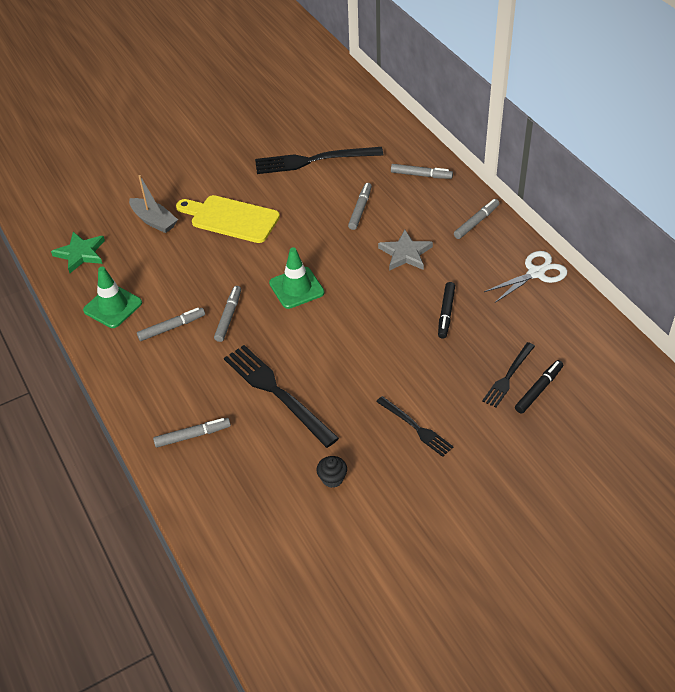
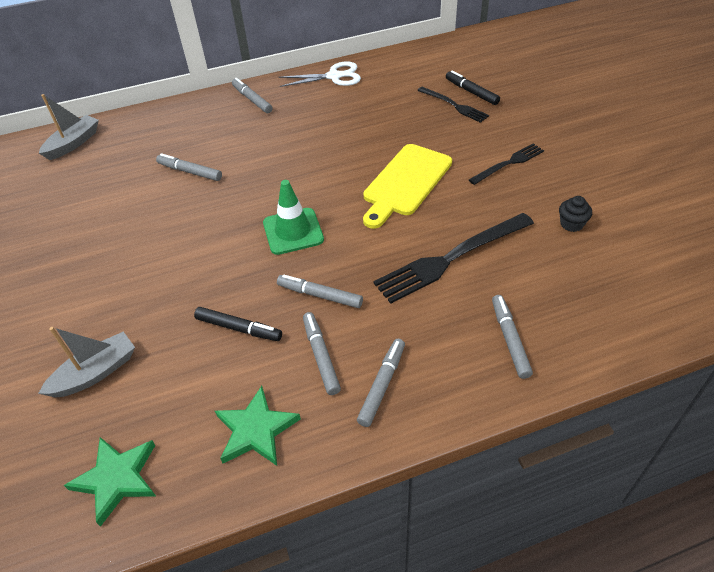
camera: 80 degrees left, 0 degrees up
green traffic cone [83,267,142,328] -> green star [215,386,301,466]
yellow cutting board [176,195,280,243] -> yellow cutting board moved to [363,144,452,229]
black fork [255,147,383,174] -> none
grey star [378,230,433,271] -> none
grey marker [391,164,453,179] -> grey marker moved to [357,339,405,427]
black marker [438,282,455,339] -> black marker moved to [194,307,282,341]
white scissors [484,251,568,303] -> white scissors turned 105 degrees clockwise [278,61,361,87]
none -> grey boat [39,94,99,160]

